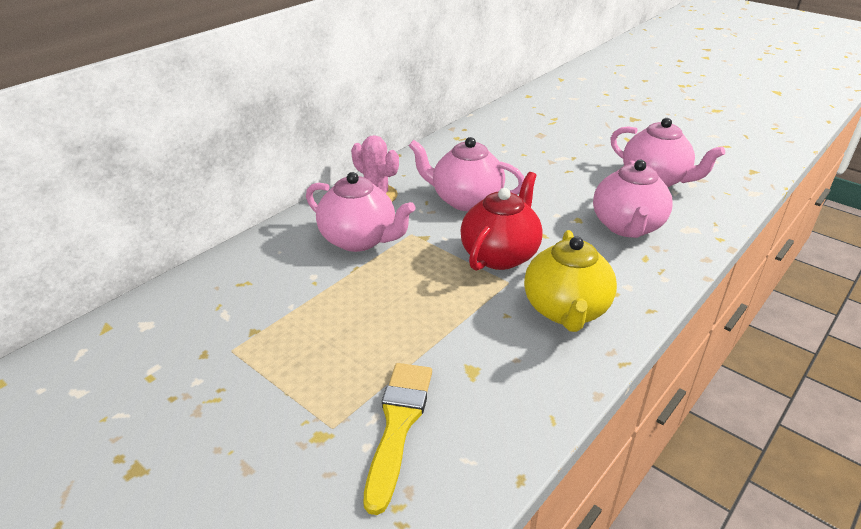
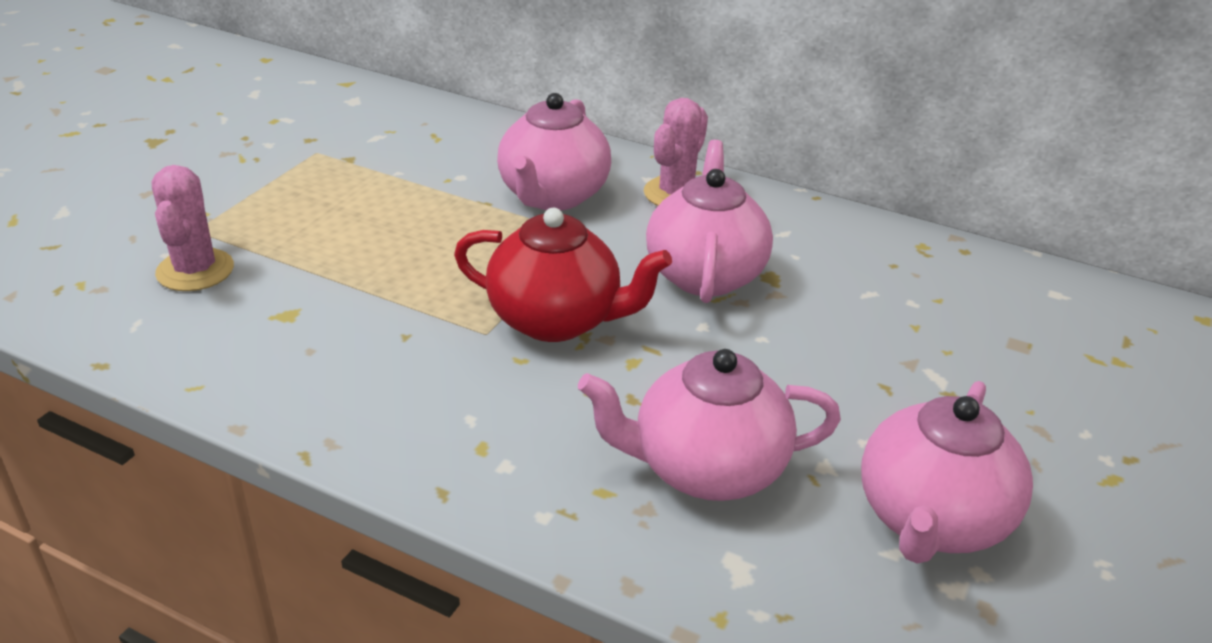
camera: 75 degrees right, 0 degrees up
yellow brush [364,363,432,515] -> pink cactus [152,165,234,291]
yellow teapot [524,230,617,332] -> none

